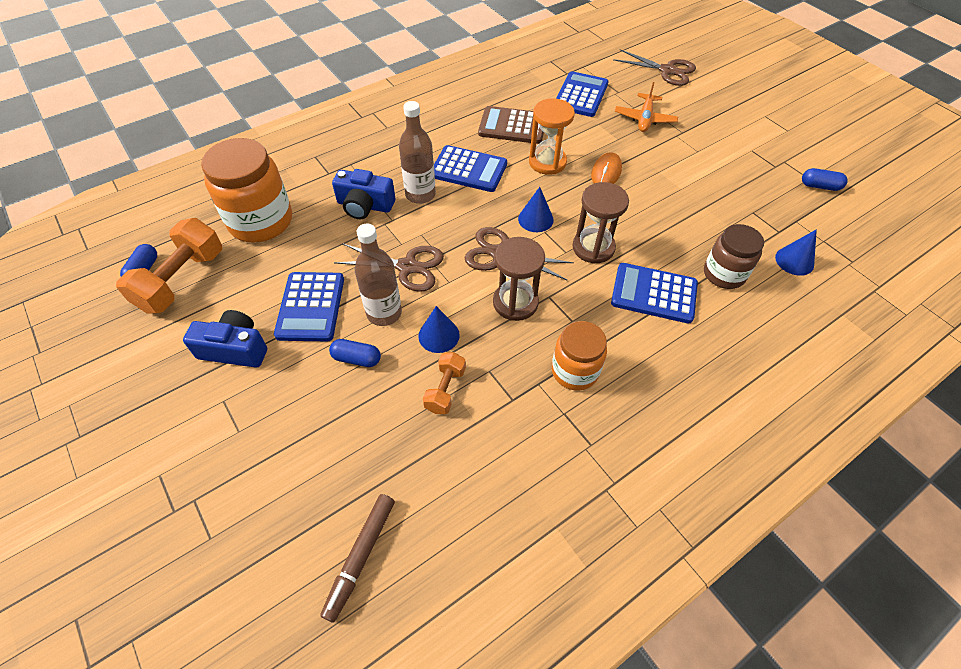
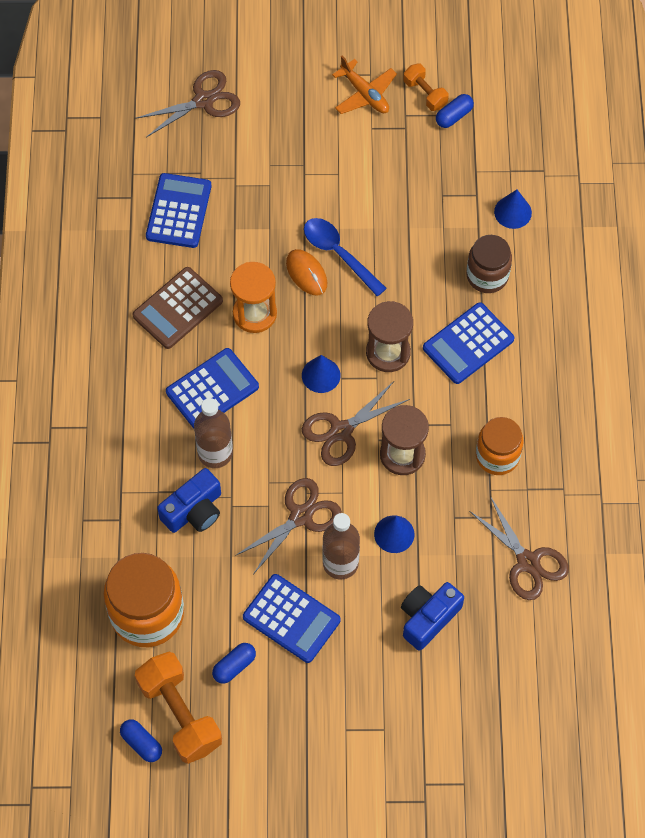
camera: 55 degrees left, 10 degrees up
blue camera [183,310,267,368] -> blue camera moved to [401,582,464,651]
brown marker [320,494,395,622] -> none
blue capsule [329,339,381,367] -> blue capsule moved to [212,643,256,684]
orange dumbbell [423,352,466,414] -> orange dumbbell moved to [403,63,449,111]
blue calculator [556,71,609,117] -> blue calculator turned 45 degrees clockwise [146,173,211,248]
orange plane [615,82,678,132] -> orange plane moved to [332,56,397,114]
none -> blue spoon [304,218,387,296]
none -> brown scissors [469,496,569,600]

